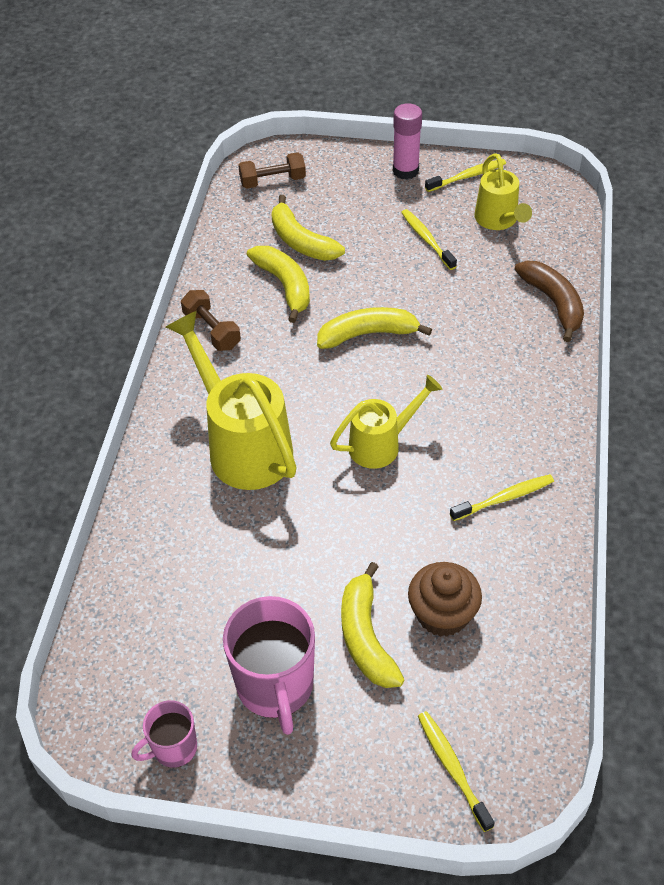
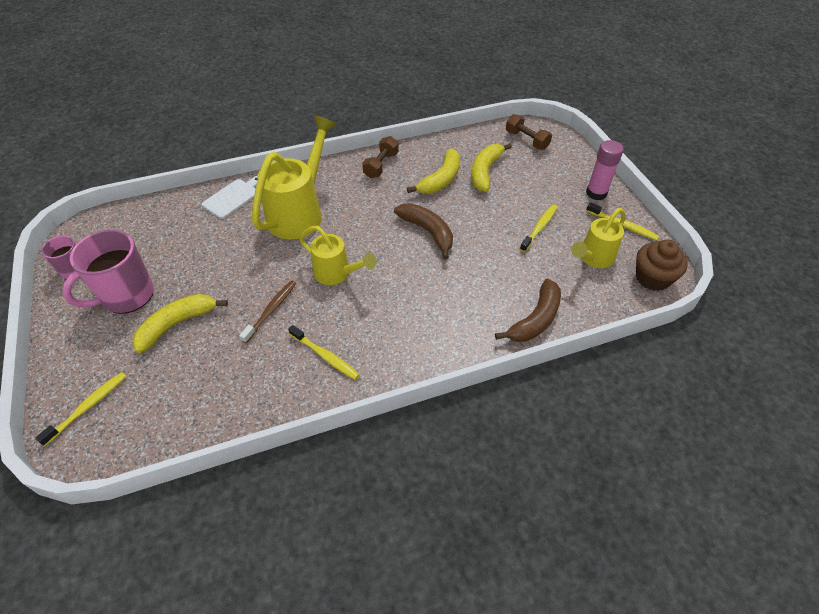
camera: 60 degrees right, 0 degrees up
yellow banana [317,307,432,349] -> brown banana [394,203,453,259]
brown cupcake [408,562,482,637] -> brown cupcake moved to [636,240,687,291]
none -> white cutting board [202,176,258,219]
none -> brown toothbrush [239,280,296,343]

